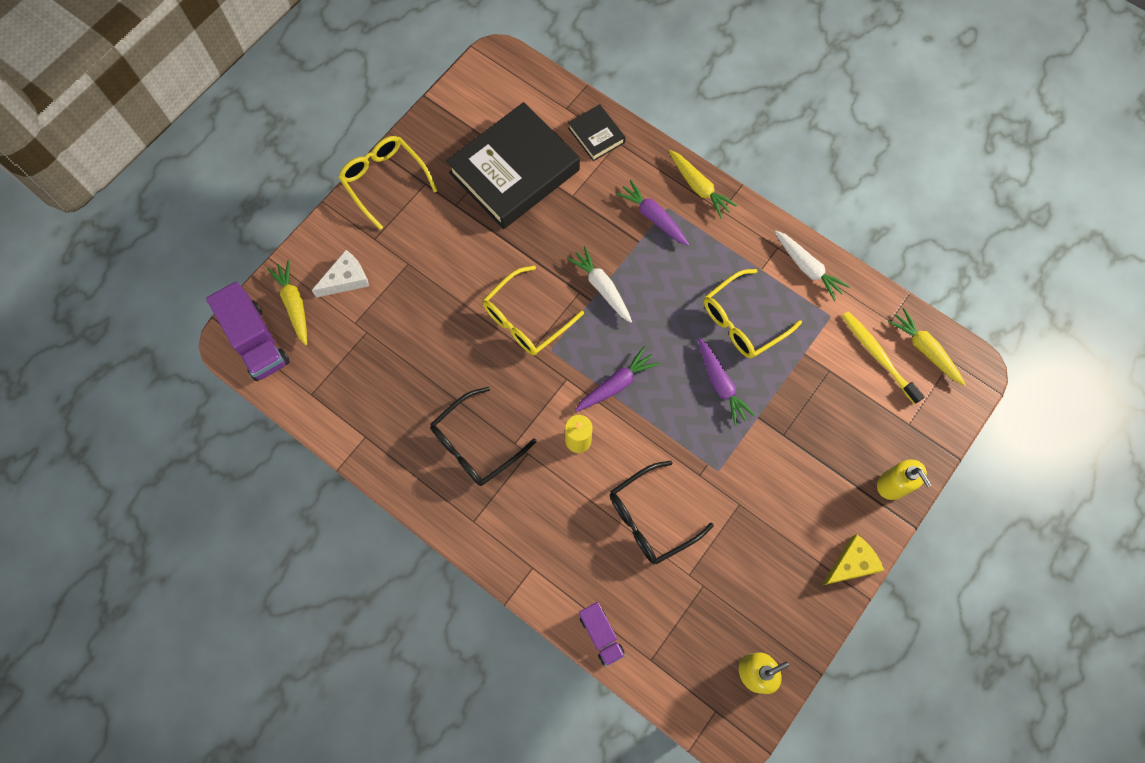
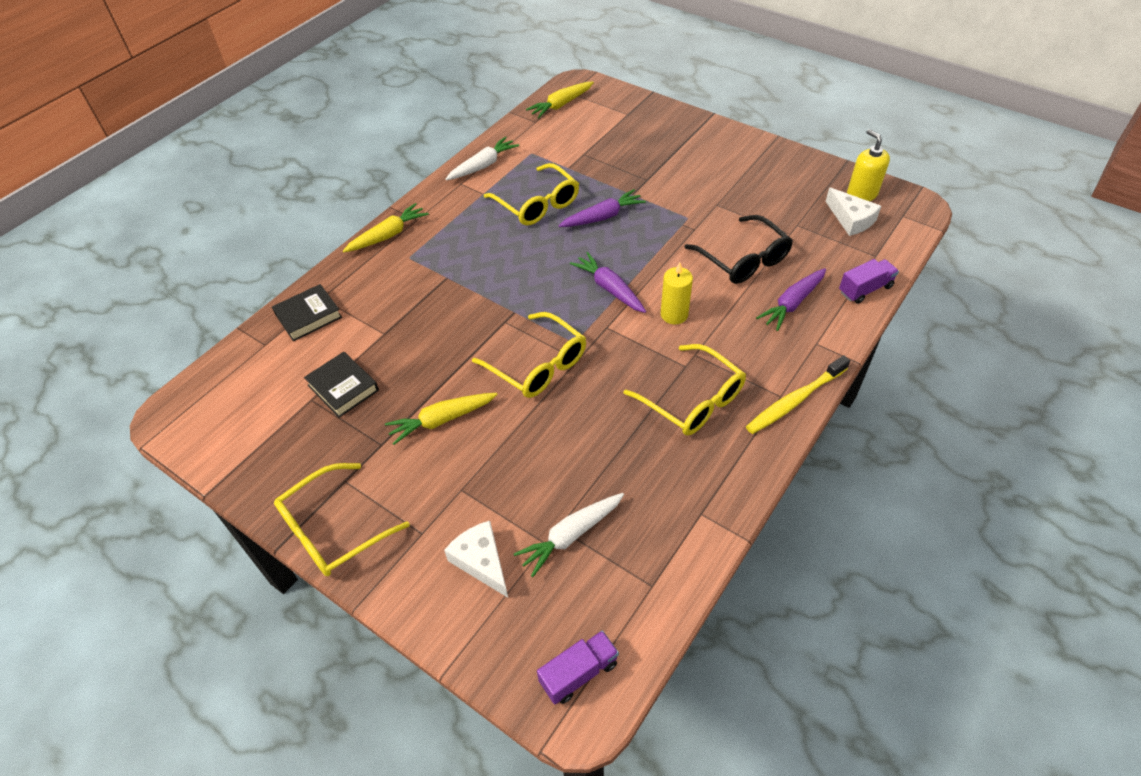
camera: 90 degrees left, 20 degrees down
purple truck [206,282,290,381] -> purple truck [537,631,619,704], size x0.59
yellow carrot [267,260,307,345] -> yellow carrot moved to [385,393,498,445]
black glasses [430,387,537,486] -> yellow glasses [623,344,746,435]
black book [446,102,580,229] -> black book [304,352,379,418], size x0.46
white carrot [567,246,632,323] -> white carrot moved to [514,493,624,577]
purple carrot [616,180,689,246] -> purple carrot moved to [756,268,826,331]
yellow cheese [821,534,884,586] -> none
yellow toothbrush [842,311,925,404] -> yellow toothbrush moved to [746,355,850,434]
yellow soap dispenser [877,459,932,500] -> none
none -> white cheese [825,187,881,236]

